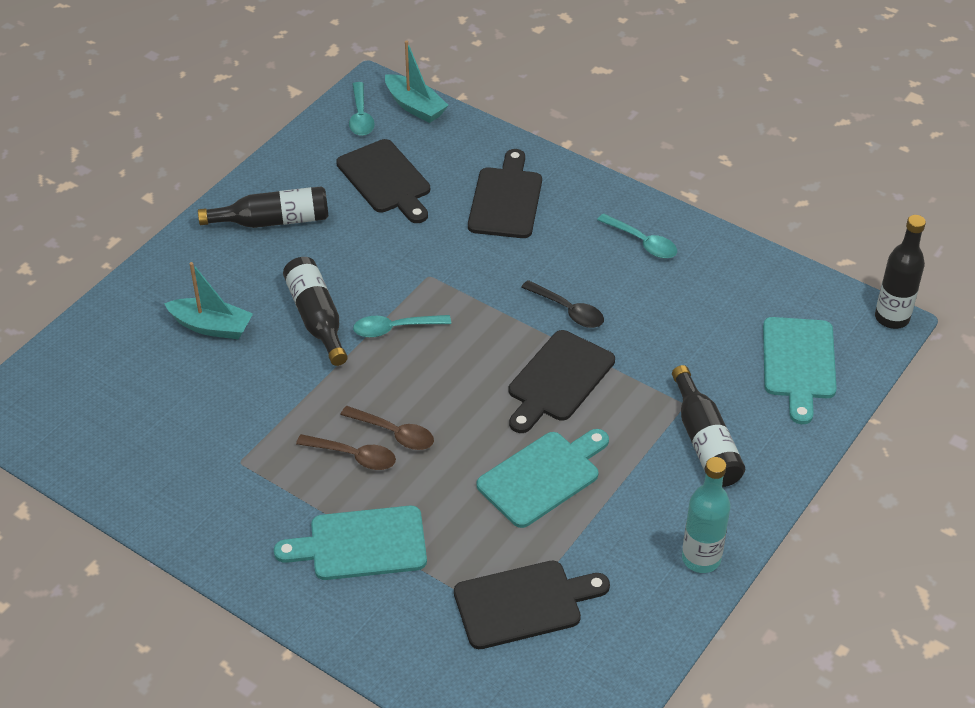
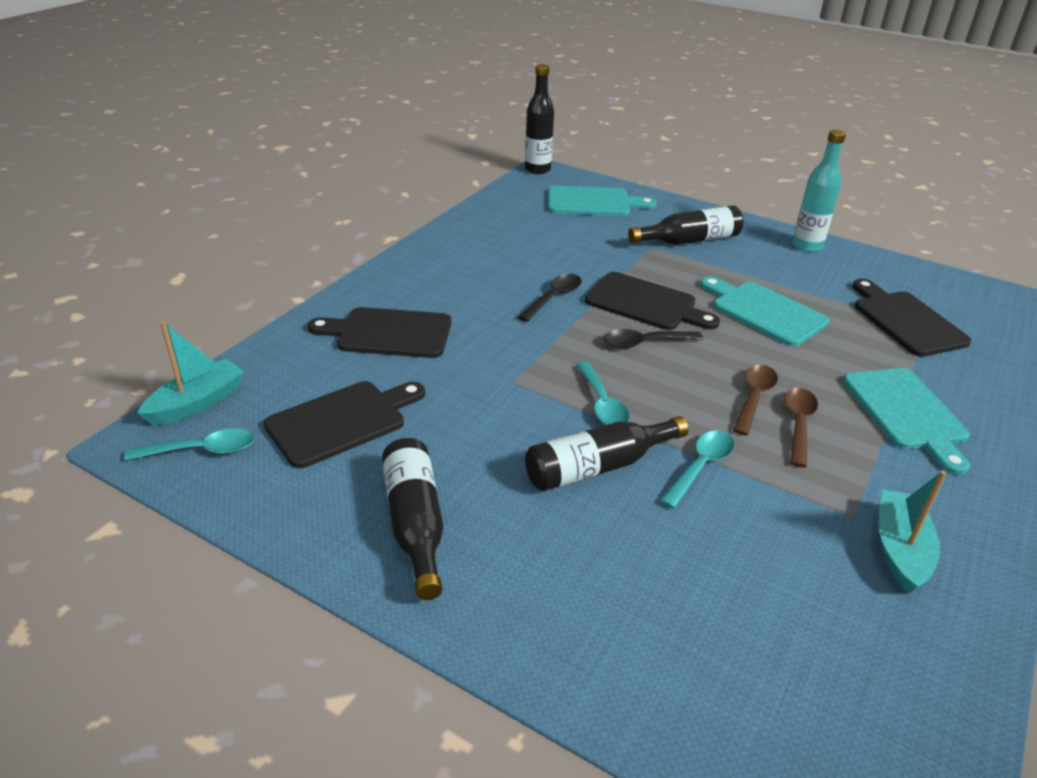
camera: 95 degrees left, 10 degrees down
turquoise boat [164,262,253,339] -> turquoise boat moved to [878,470,947,594]
turquoise spoon [597,214,677,258] -> turquoise spoon moved to [660,431,735,509]
none -> black spoon [603,329,703,348]

